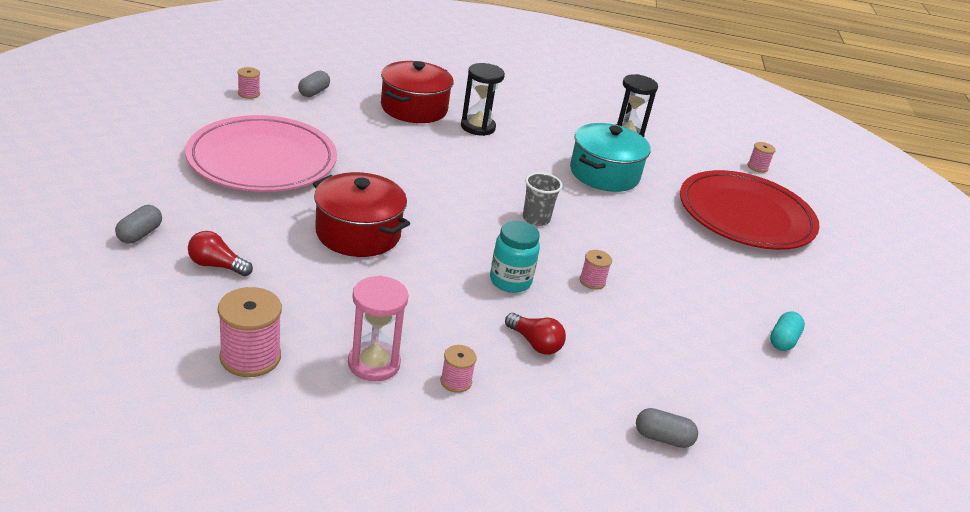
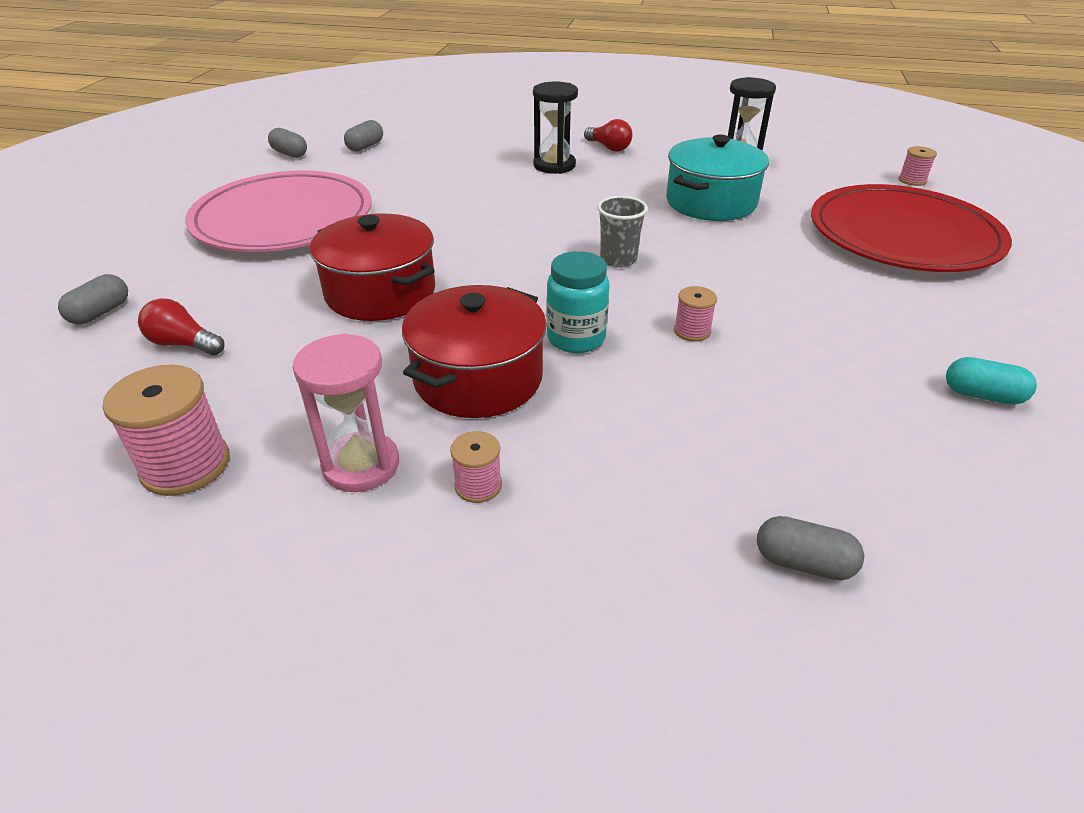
camera: 10 degrees right, 5 degrees up
pink spool [237,67,260,99] -> grey capsule [268,128,307,158]
red pot [381,61,454,123] -> red pot moved to [402,285,547,418]
red light bulb [505,313,566,355] -> red light bulb moved to [584,119,632,152]
turquoise capsule [770,312,805,351] -> turquoise capsule turned 75 degrees clockwise [946,357,1037,405]

